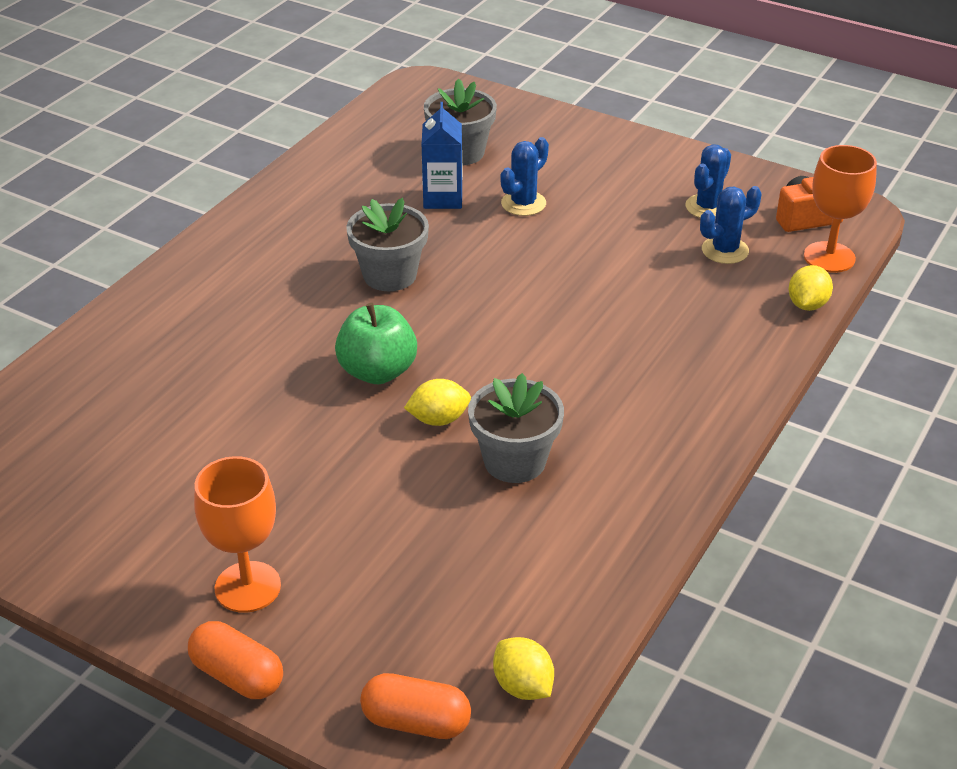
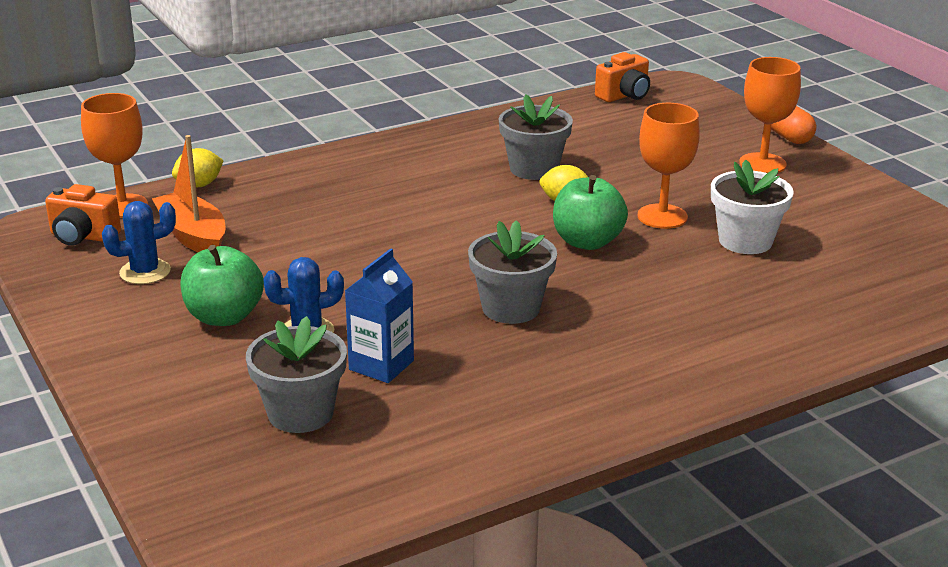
camera: 150 degrees left, 10 degrees down
orange capsule [360,673,471,739] -> none
yellow lemon [493,637,554,700] -> orange camera [595,52,650,102]
blue cactus [700,186,761,264] -> orange boat [152,135,226,252]
none -> green apple [180,245,264,326]
none -> orange goblet [638,103,700,229]
none -> white flower pot [711,160,794,254]

